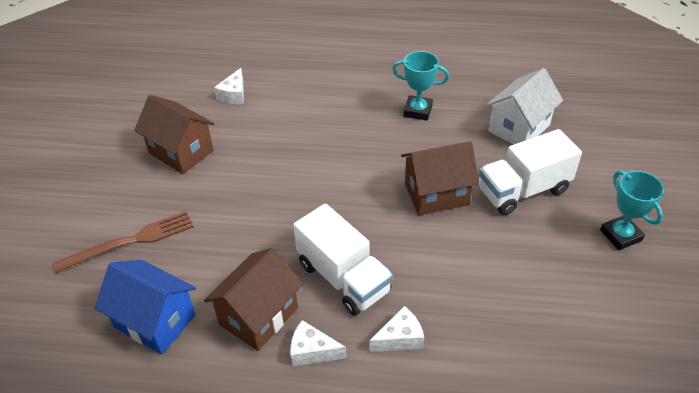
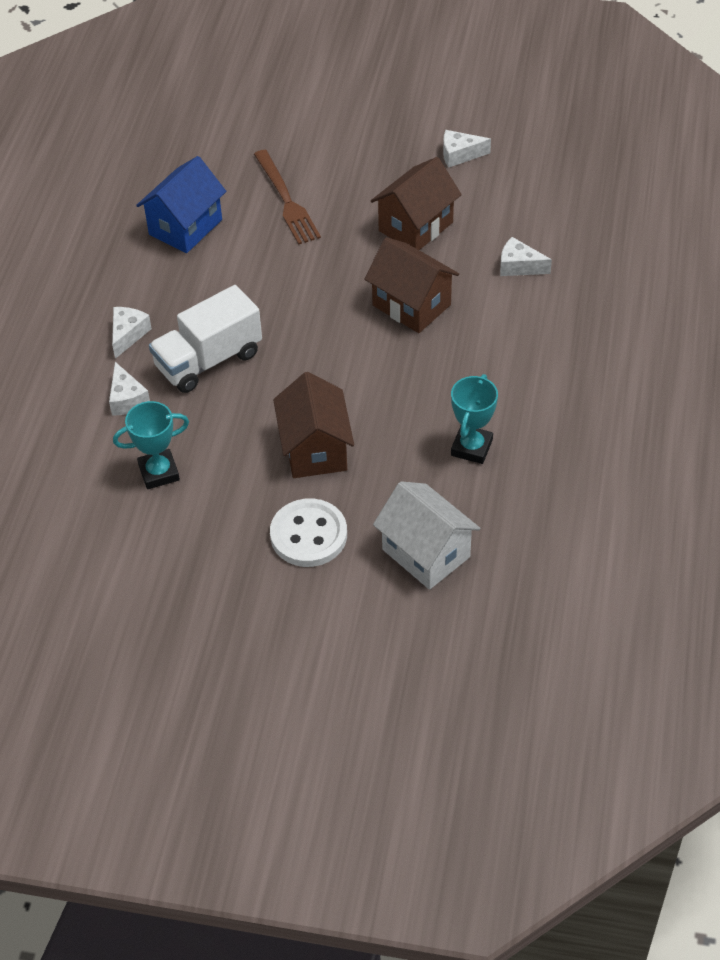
camera: 95 degrees right, 5 degrees up
brown house [204,248,303,351] -> brown house moved to [364,237,459,333]
white truck [478,129,582,215] -> white button [270,498,347,567]
turquoise trophy [600,170,664,250] -> turquoise trophy moved to [113,401,189,489]
none -> white cheese [443,130,491,168]

